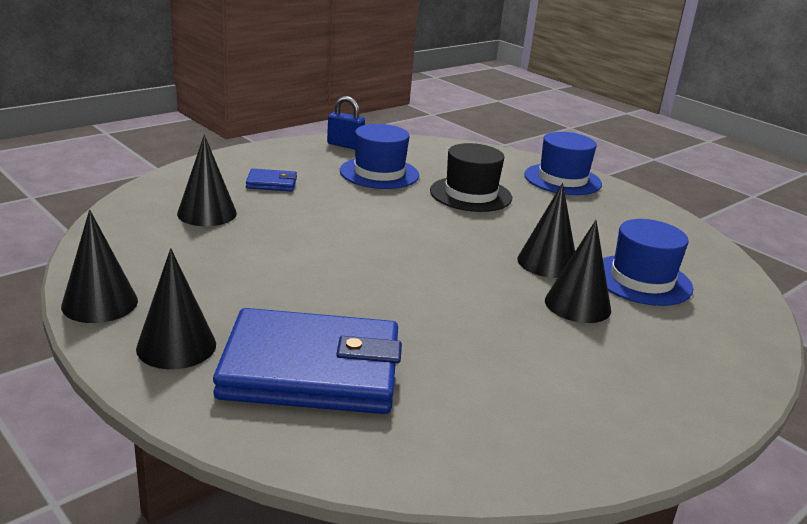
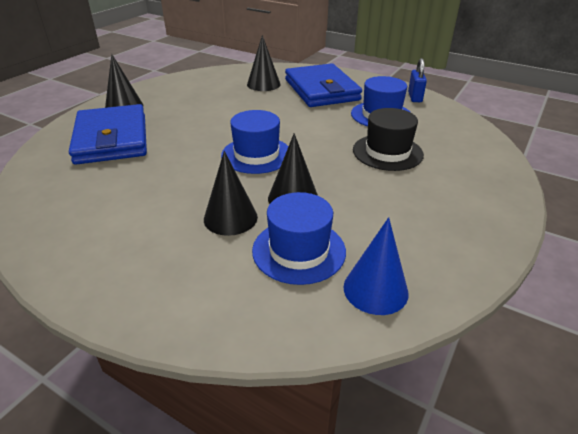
camera: 75 degrees right, 10 degrees up
black cone [61,210,138,323] -> none
blue wallet [246,168,297,192] -> blue wallet [285,63,362,107], size x2.40
blue hat [524,132,602,195] -> blue hat moved to [221,110,289,174]
none -> blue cone [344,217,409,315]

